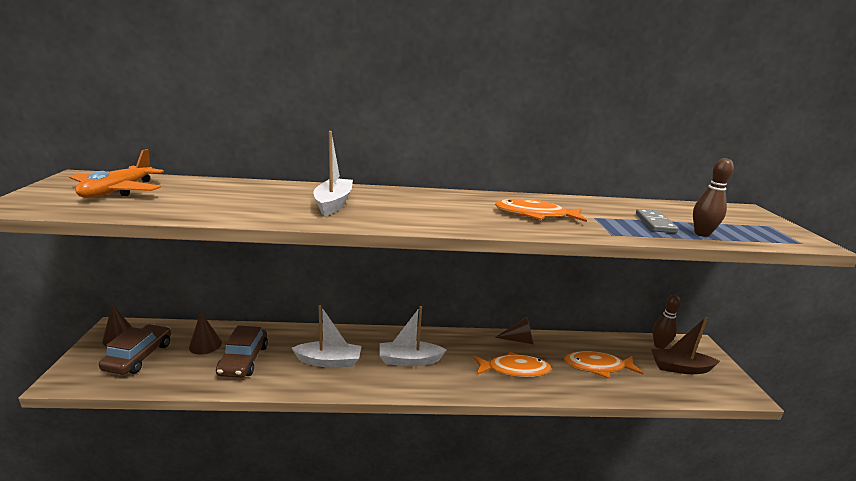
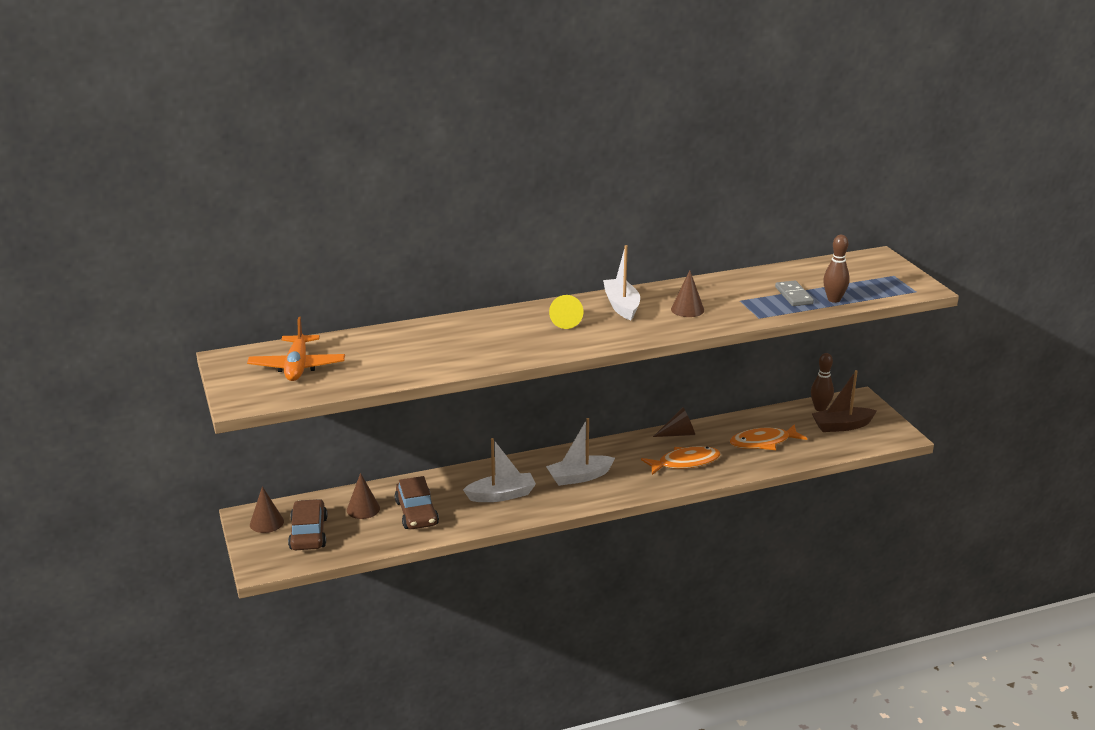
camera: 15 degrees left, 5 degrees up
white boat [313,131,353,216] -> white boat moved to [603,245,640,321]
orange fish [495,199,587,222] -> brown cone [671,271,704,317]
none -> yellow cone [549,295,583,329]

